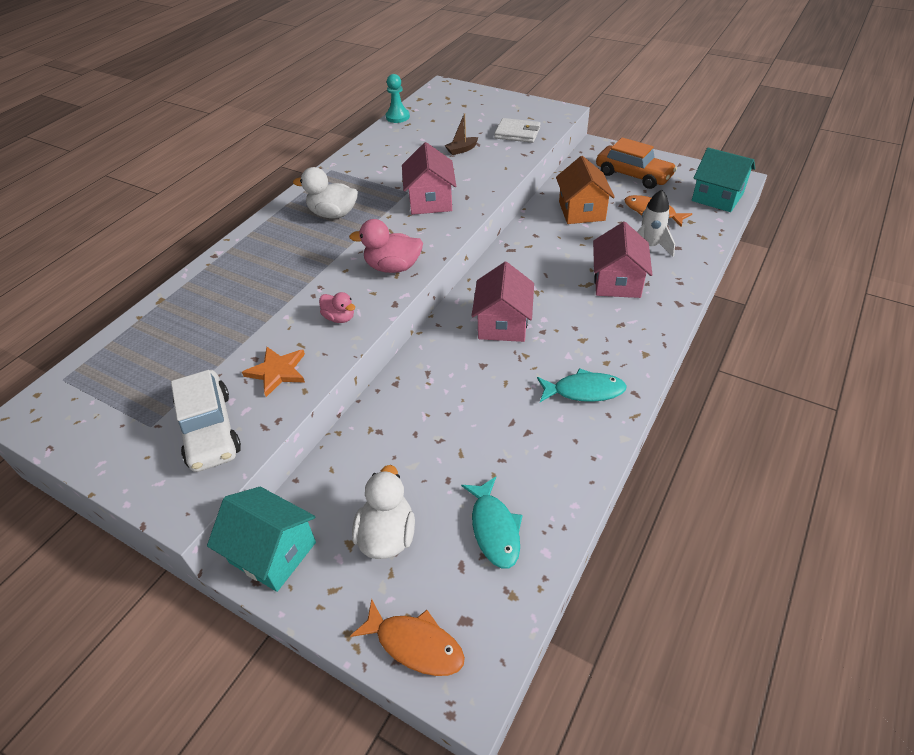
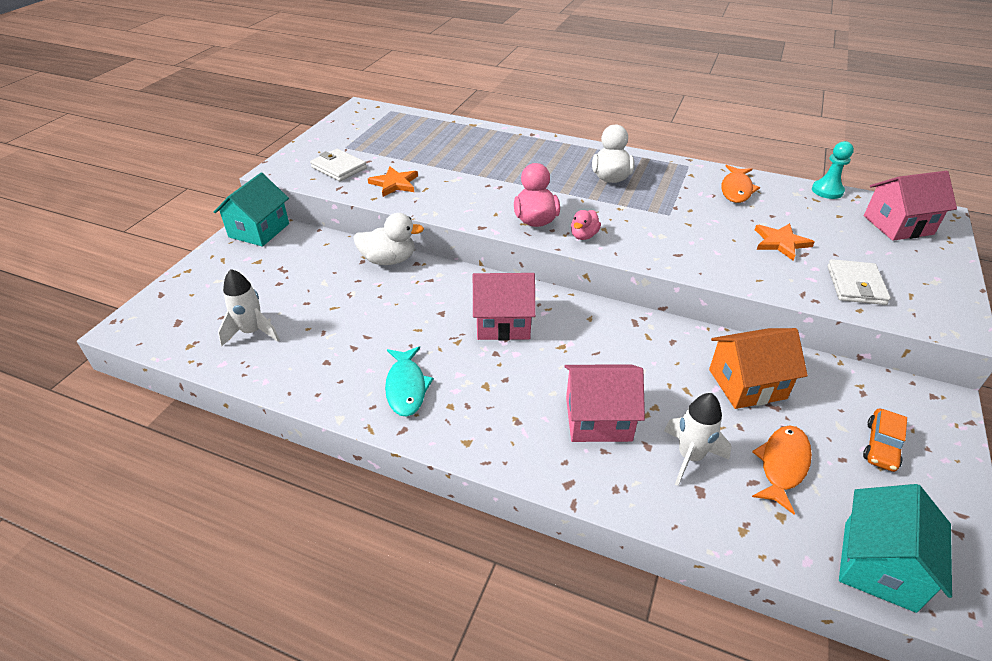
camera: 80 degrees right, 5 degrees down
white car [171,370,241,472] -> white wallet [310,149,367,181]
pink duck [319,292,355,323] -> pink duck moved to [571,210,601,240]
orange fish [350,599,465,676] -> orange fish moved to [721,165,760,203]
white duck [352,465,415,559] -> white duck moved to [353,213,424,265]
pink house [402,142,456,215] -> pink house moved to [864,171,957,241]
brown boat [445,113,478,155] -> orange star [755,223,815,261]
turquoise fish [461,477,523,569] -> white rocket [218,269,280,346]
orange car [596,137,677,189] -> orange car [863,409,907,472], size x0.58

